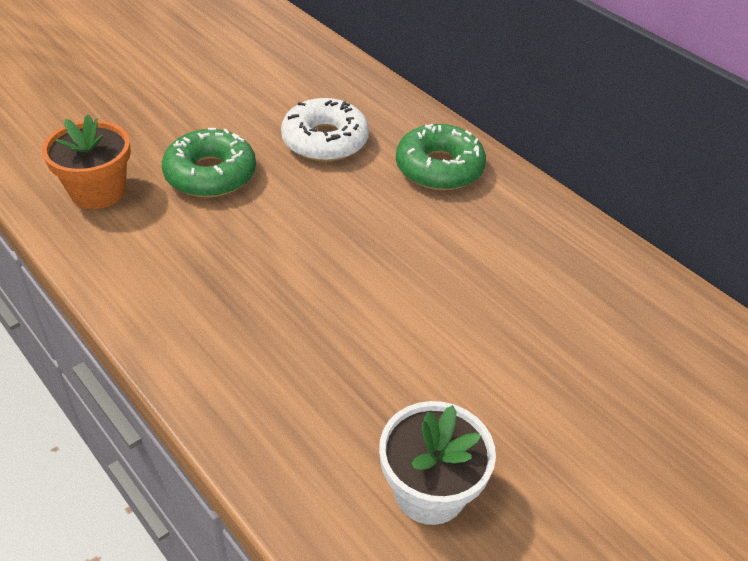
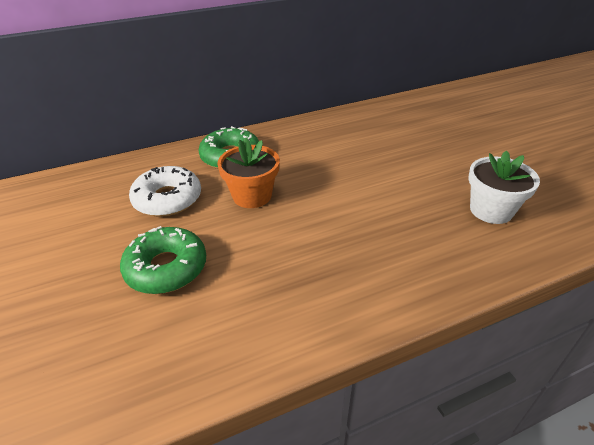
camera: 70 degrees left, 5 degrees down
orange flower pot [42,114,131,209] -> orange flower pot moved to [217,138,280,208]

